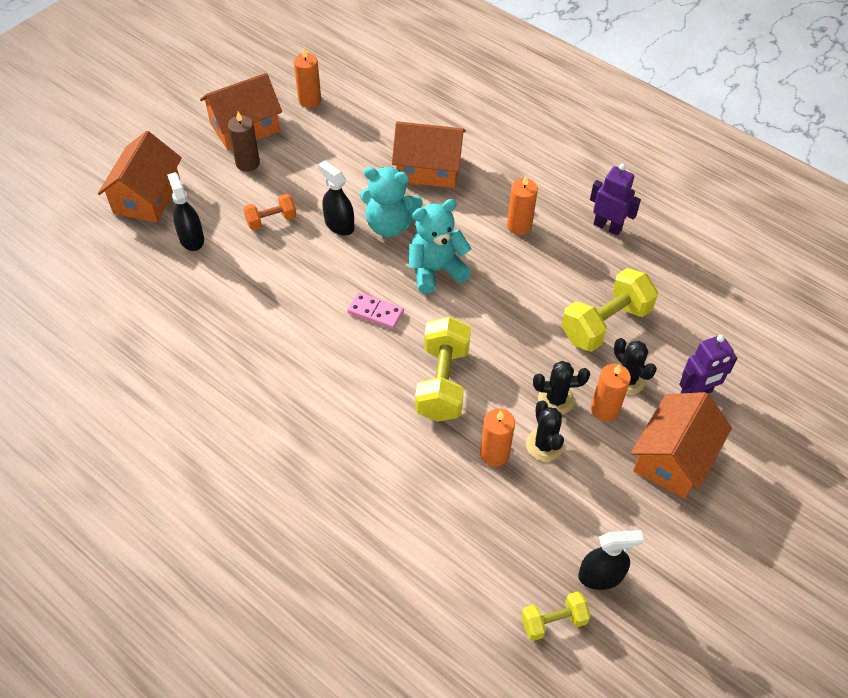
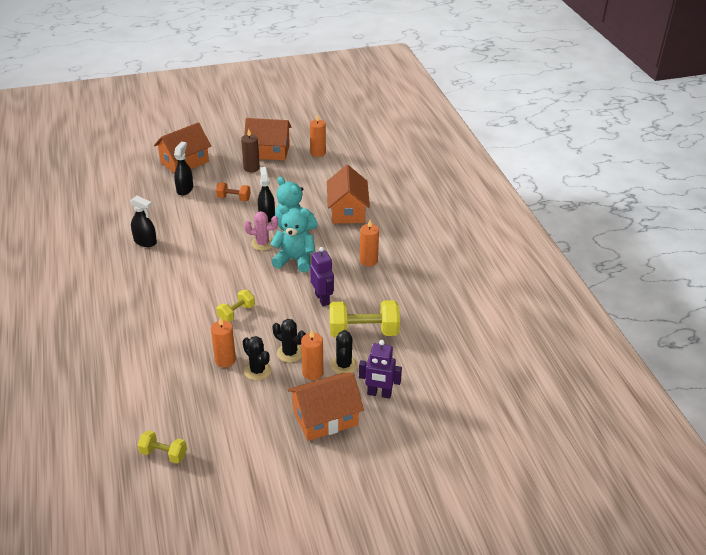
camera: 35 degrees right, 15 degrees down
pink domino [347,292,404,329] -> none
orange house [392,121,466,188] -> orange house turned 45 degrees clockwise [327,165,370,224]
yellow dumbbell [415,316,471,422] -> yellow dumbbell [216,290,255,322], size x0.56
black cactus [526,400,564,461] -> black cactus turned 60 degrees counterclockwise [243,336,271,381]
black spray bottle [578,530,644,590] -> black spray bottle moved to [130,196,157,247]
purple robot [590,164,641,235] -> purple robot moved to [310,247,334,306]
none -> pink cactus [244,211,278,251]

